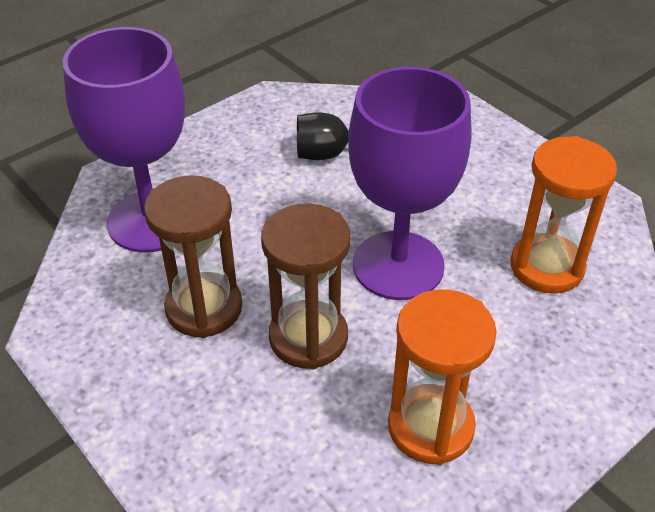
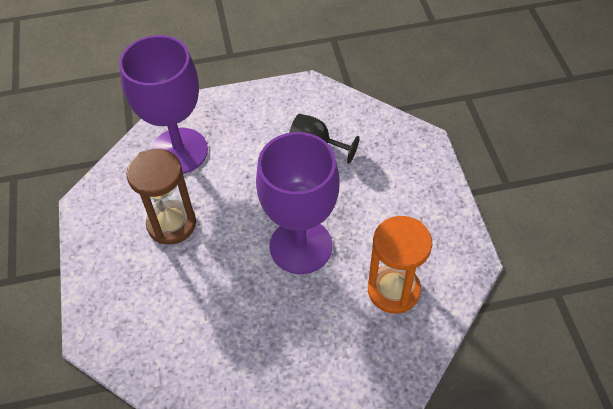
camera: 30 degrees right, 10 degrees up
brown hourglass [261,204,351,369] -> none
orange hourglass [388,289,497,465] -> none

